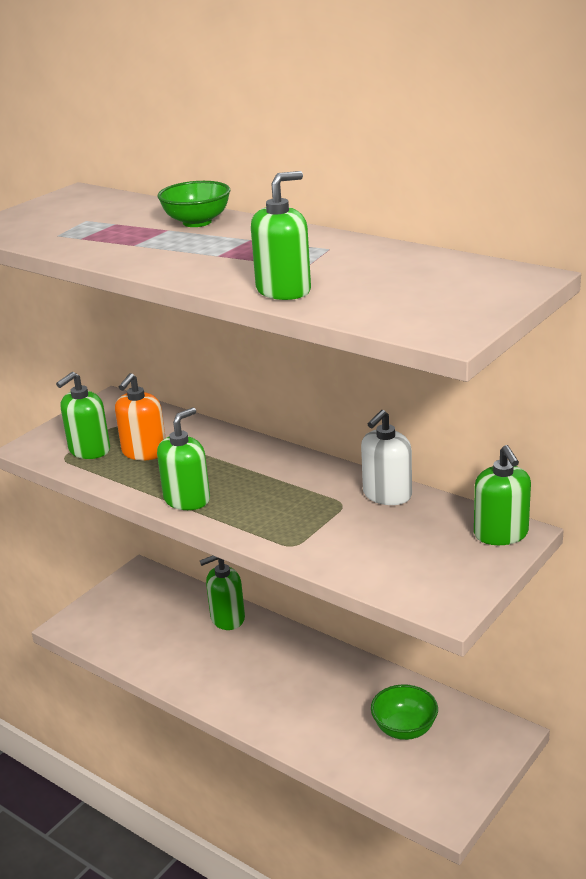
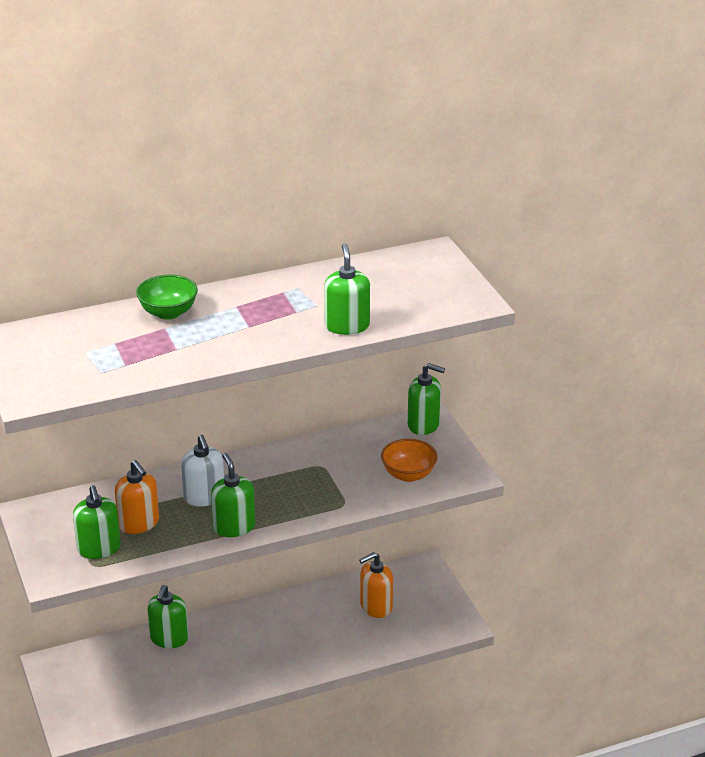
camera: 60 degrees left, 5 degrees up
white soap dispenser [361,410,412,505] -> white soap dispenser moved to [181,435,224,507]
green bowl [371,684,438,740] -> orange soap dispenser [359,552,393,618]
none -> orange bowl [381,439,438,482]

